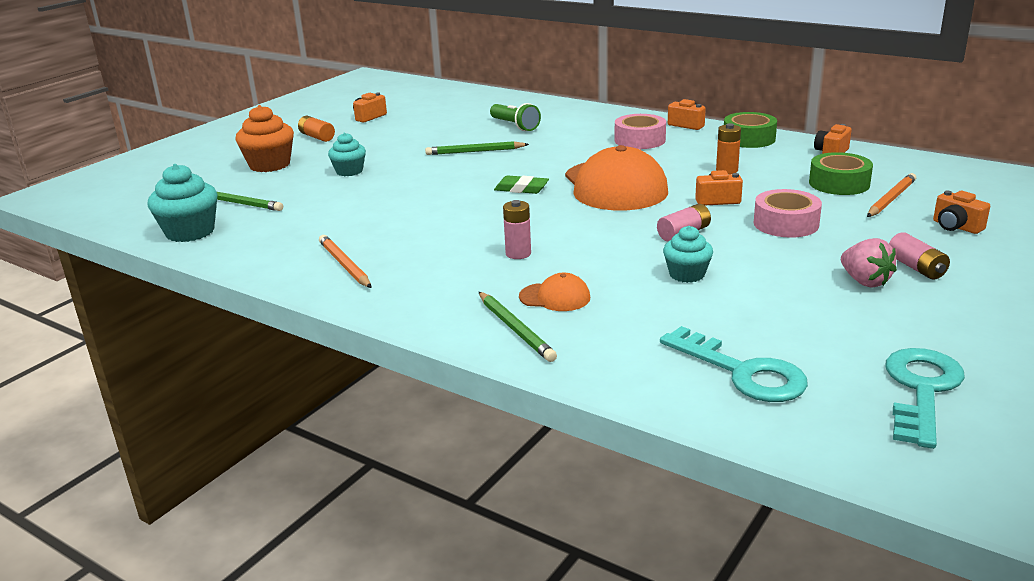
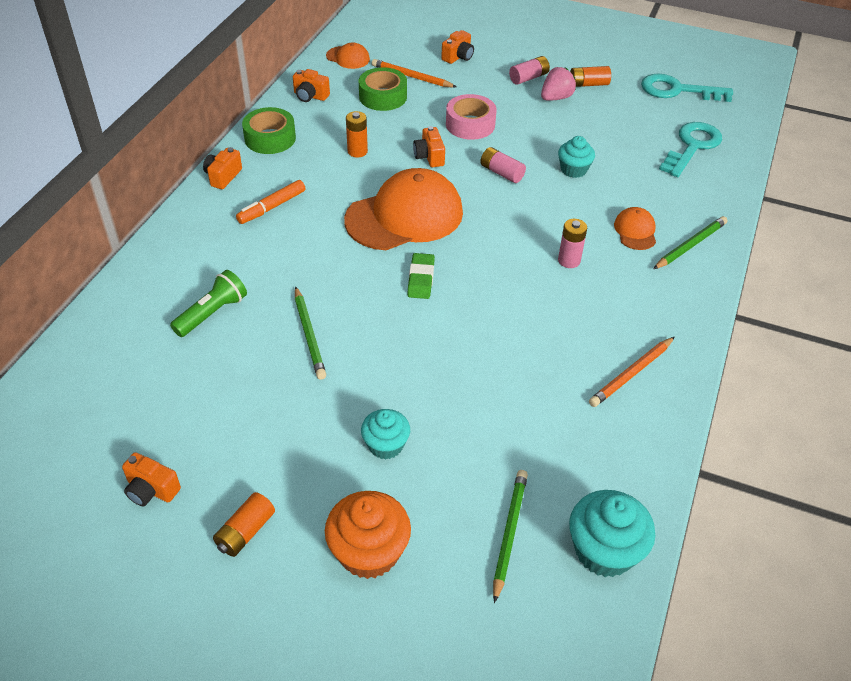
camera: 105 degrees left, 20 degrees up
pink tape [615,114,666,149] -> orange marker [236,180,305,224]
none -> orange cap [326,42,370,69]
none -> orange battery [570,66,611,87]

